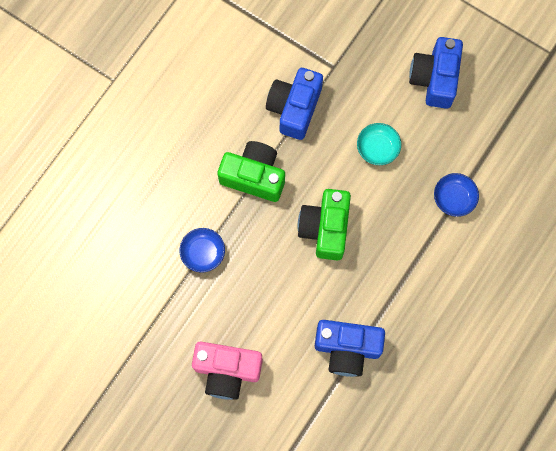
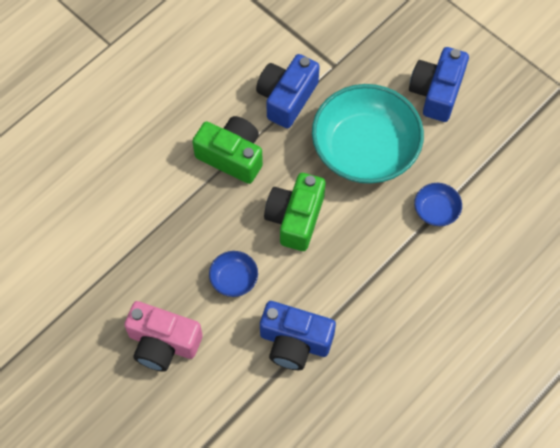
camera: 10 degrees right, 10 degrees down
blue bowl [179,228,225,273] -> blue bowl moved to [209,251,258,297]
turquoise bowl [357,123,401,165] -> turquoise bowl [312,84,424,184], size x2.36

